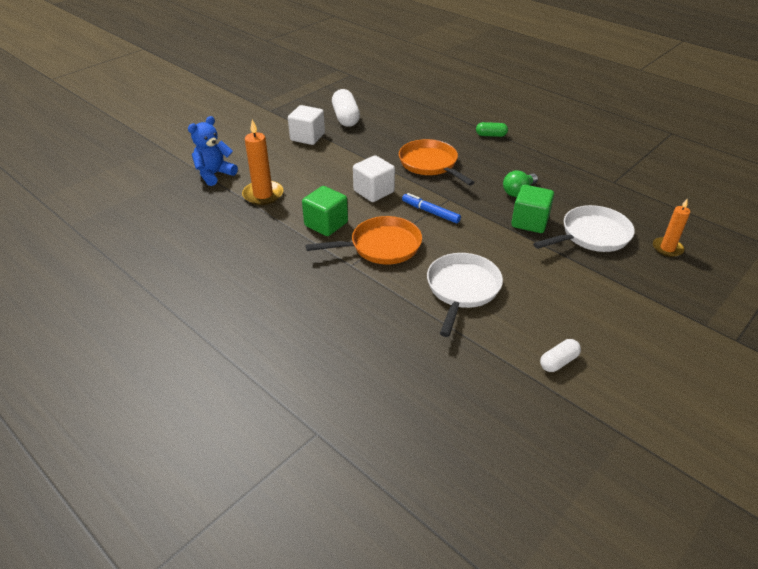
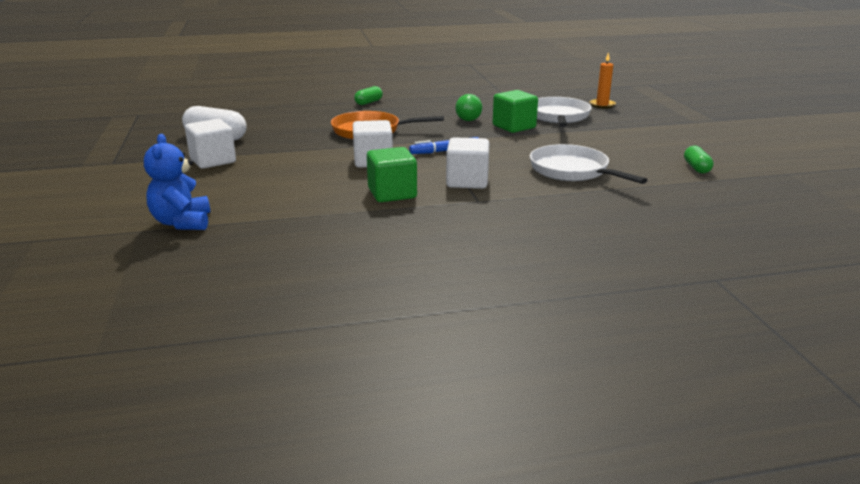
camera: 55 degrees left, 15 degrees down
orange candle [242,120,283,205] -> none
orange pan [306,216,422,264] -> white cube [446,137,489,189]
white capsule [540,339,581,372] -> green capsule [684,146,713,174]

